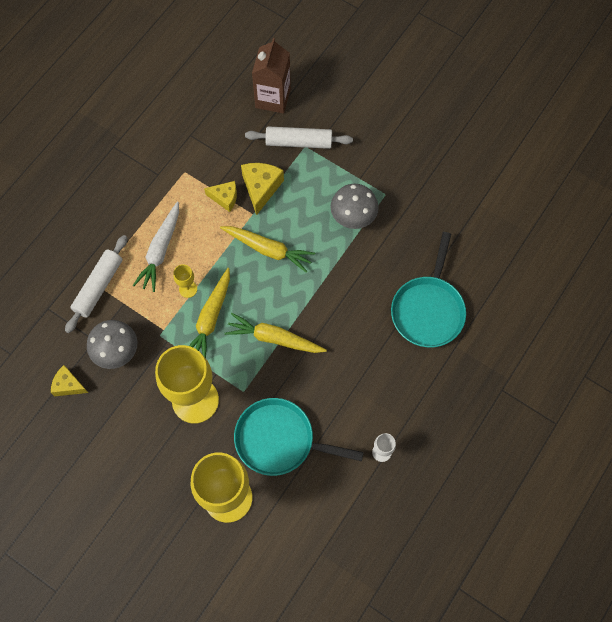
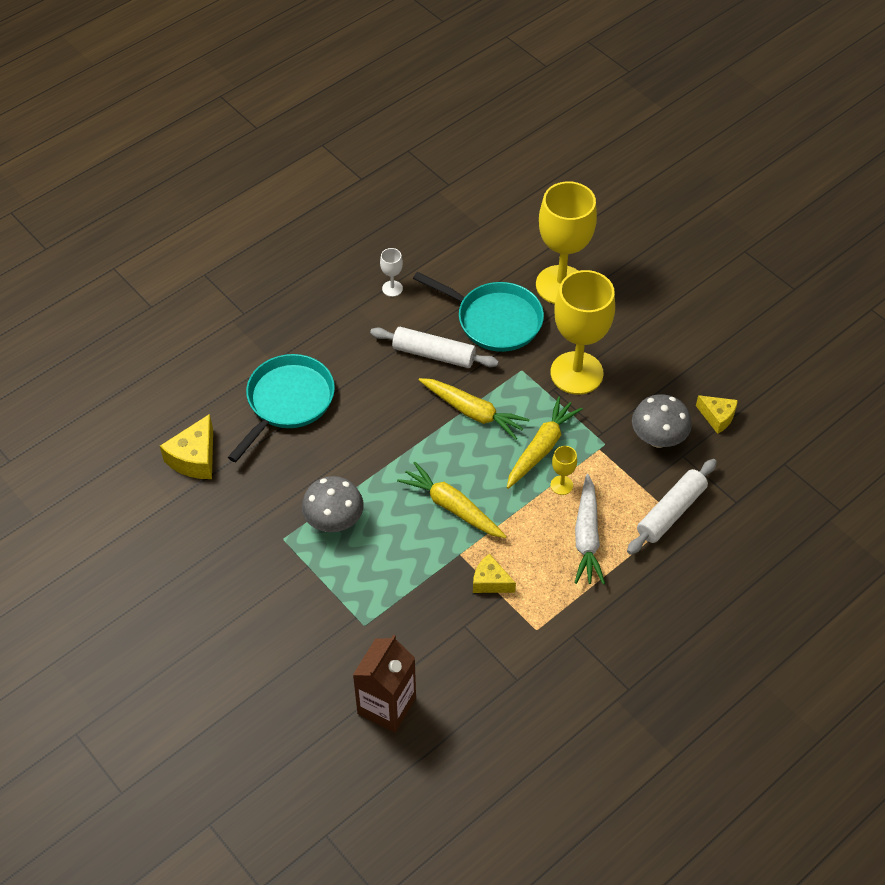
camera: 165 degrees left, 15 degrees down
white carrot [133,202,179,292] -> white carrot turned 150 degrees clockwise [574,474,605,585]
yellow cheese [241,163,284,215] -> yellow cheese moved to [160,414,213,479]
white rolling pin [245,126,353,149] -> white rolling pin moved to [370,327,499,368]

